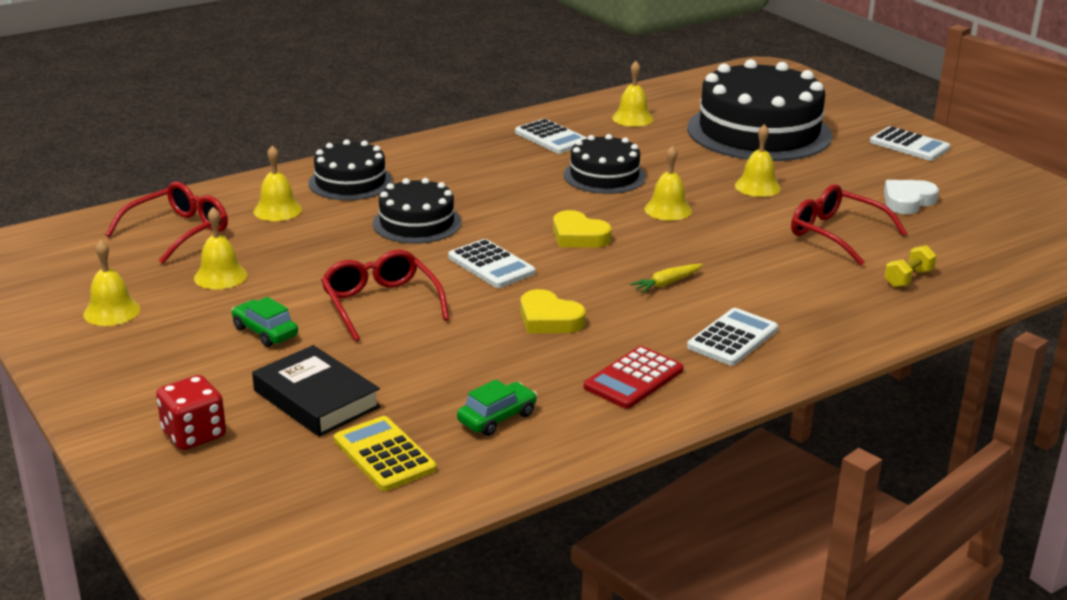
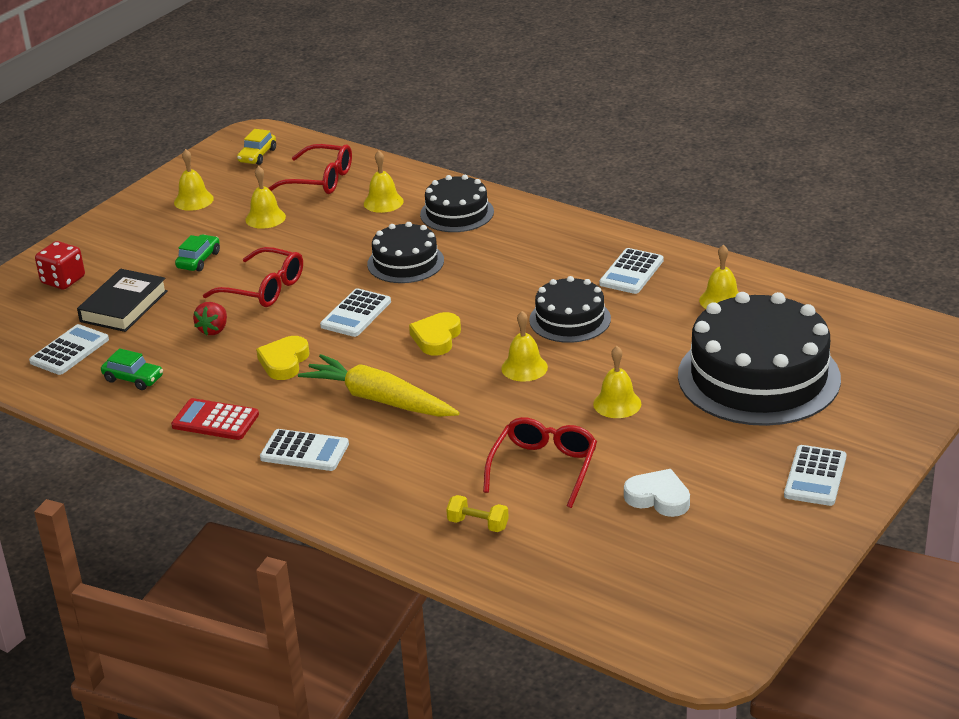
camera: 70 degrees right, 5 degrees up
red glasses [321,250,449,342] -> red glasses turned 75 degrees clockwise [203,247,303,307]
yellow calculator [334,416,437,491] -> white calculator [29,324,109,375]
yellow carrot [630,264,703,293] -> yellow carrot [298,354,460,417], size x2.27
none -> red strawberry [193,302,227,336]
none -> yellow car [237,129,276,165]

